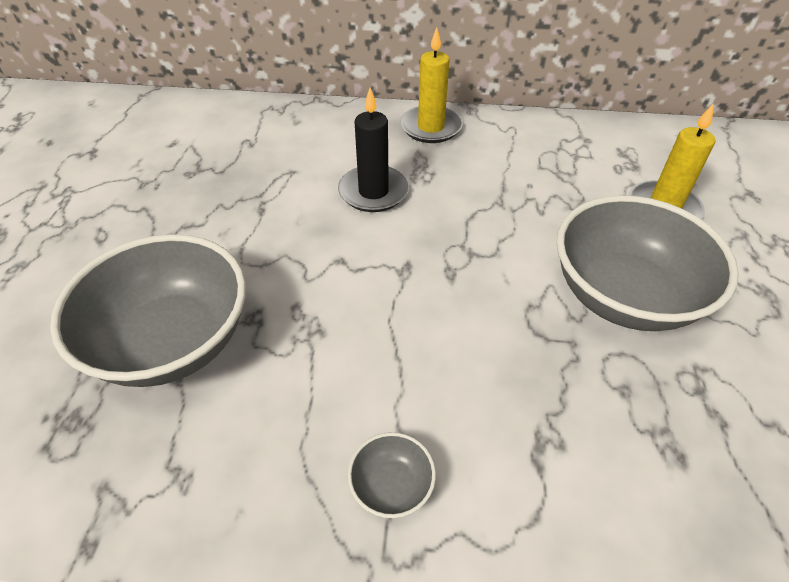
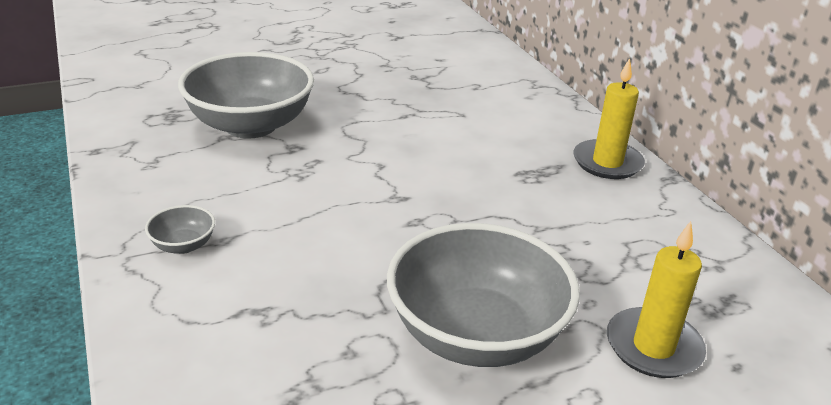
camera: 60 degrees right, 15 degrees down
black candle [338,88,409,212] -> none

